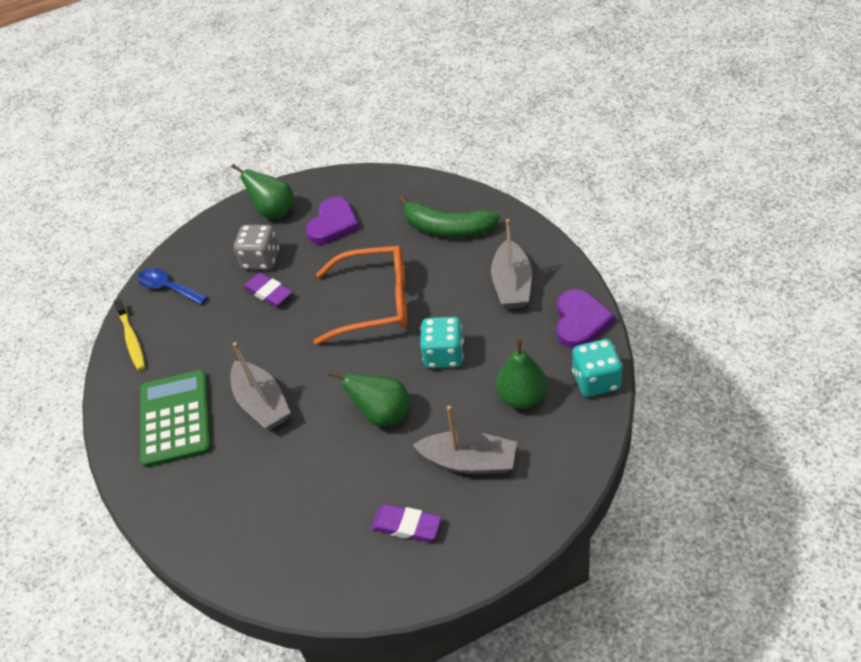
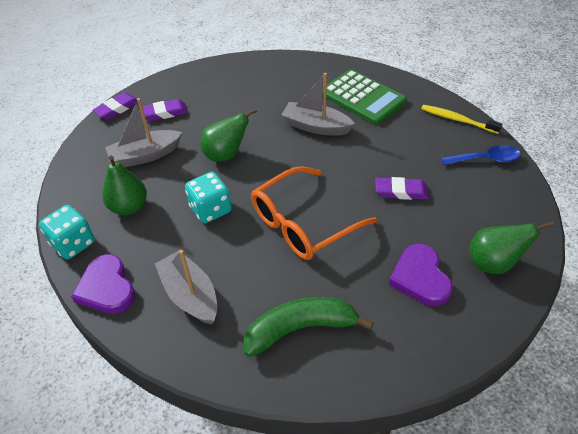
camera: 140 degrees right, 0 degrees up
grey dice [234,225,279,270] -> none
none -> purple eraser [92,92,138,120]

